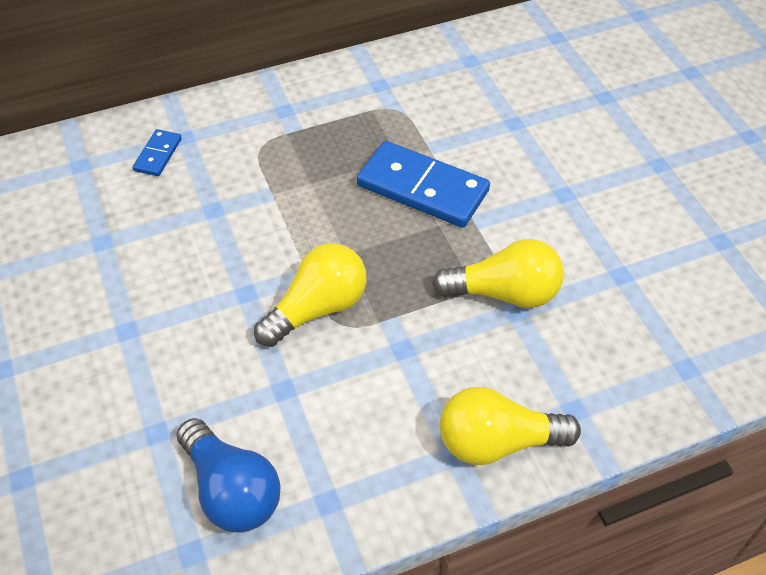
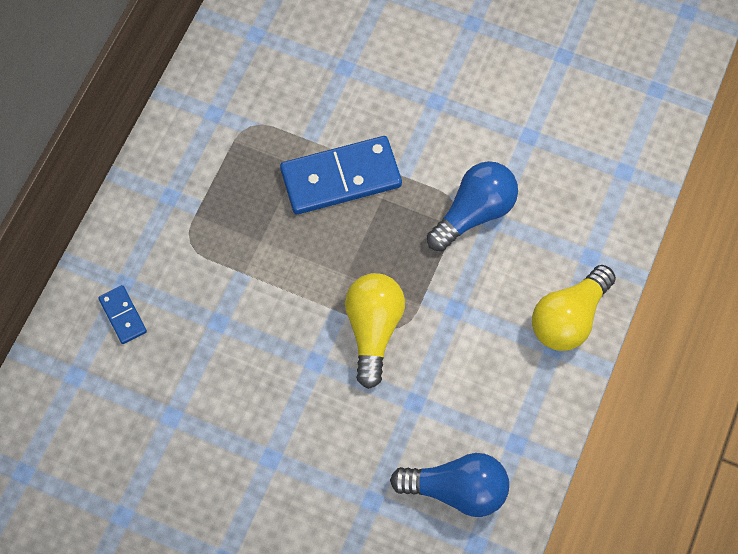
camera: 45 degrees left, 15 degrees up
yellow light bulb [432,239,564,308] -> blue light bulb [427,161,518,251]

